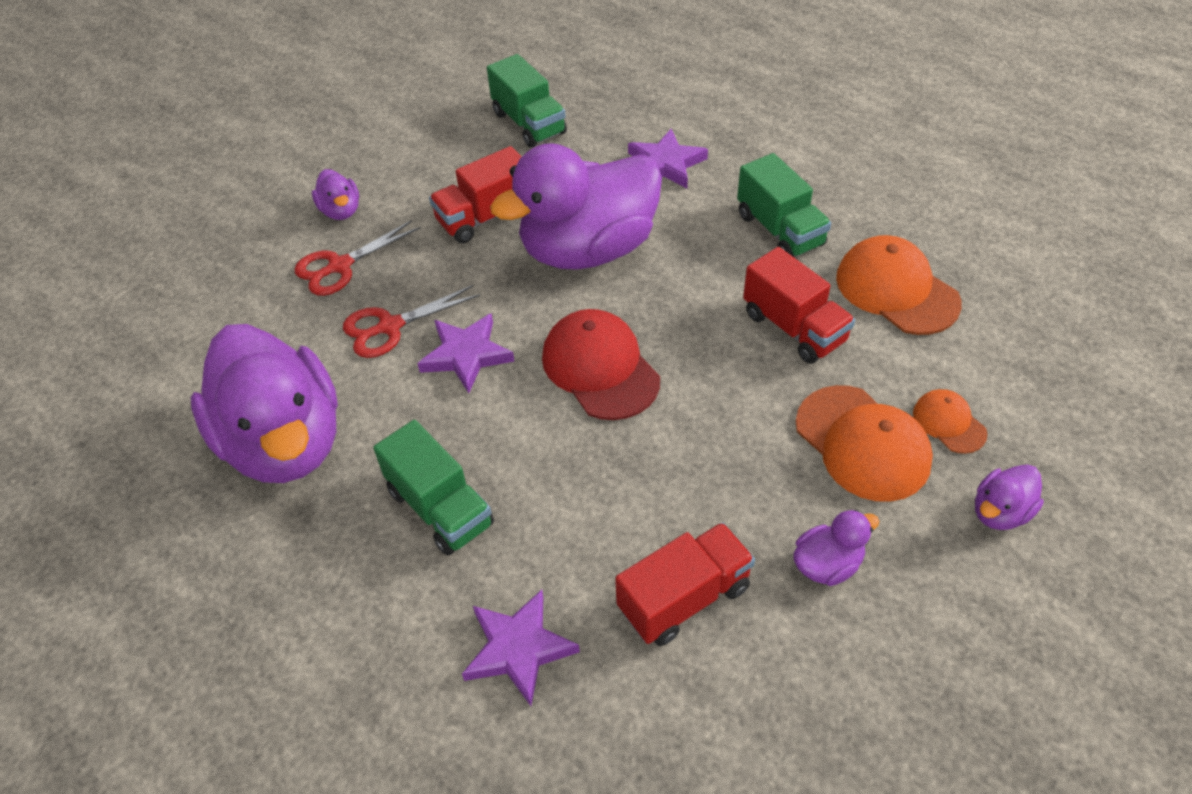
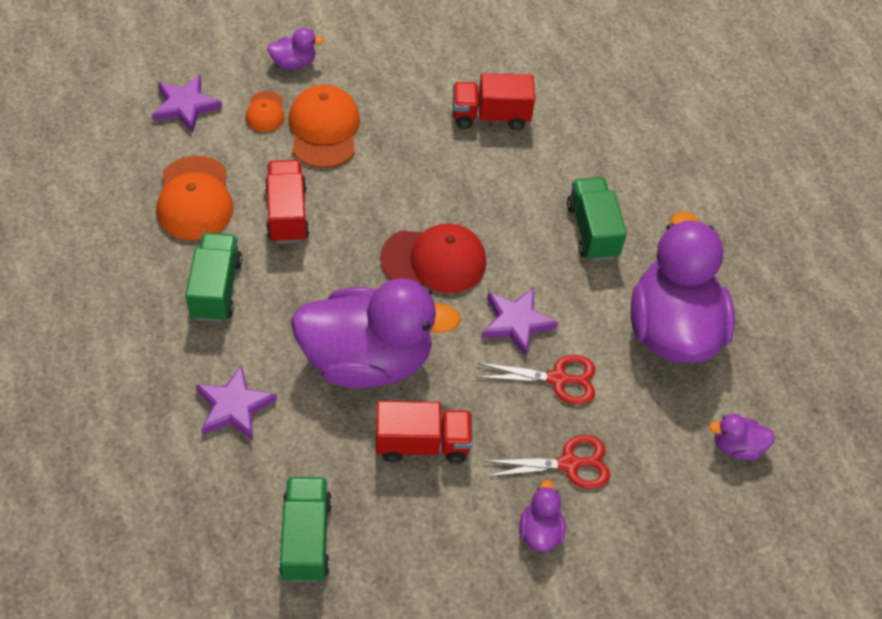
camera: 155 degrees left, 5 degrees up
purple star [462,590,580,706] -> purple star moved to [152,75,222,133]
red cap [542,309,660,420] -> red cap turned 90 degrees counterclockwise [380,224,486,293]
purple duck [793,510,880,586] -> purple duck moved to [709,414,775,460]

